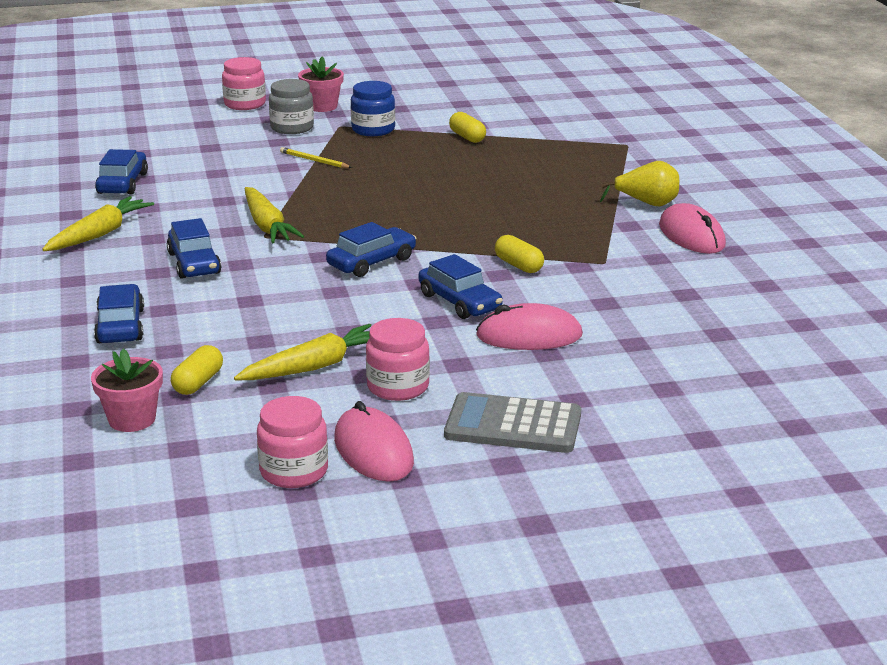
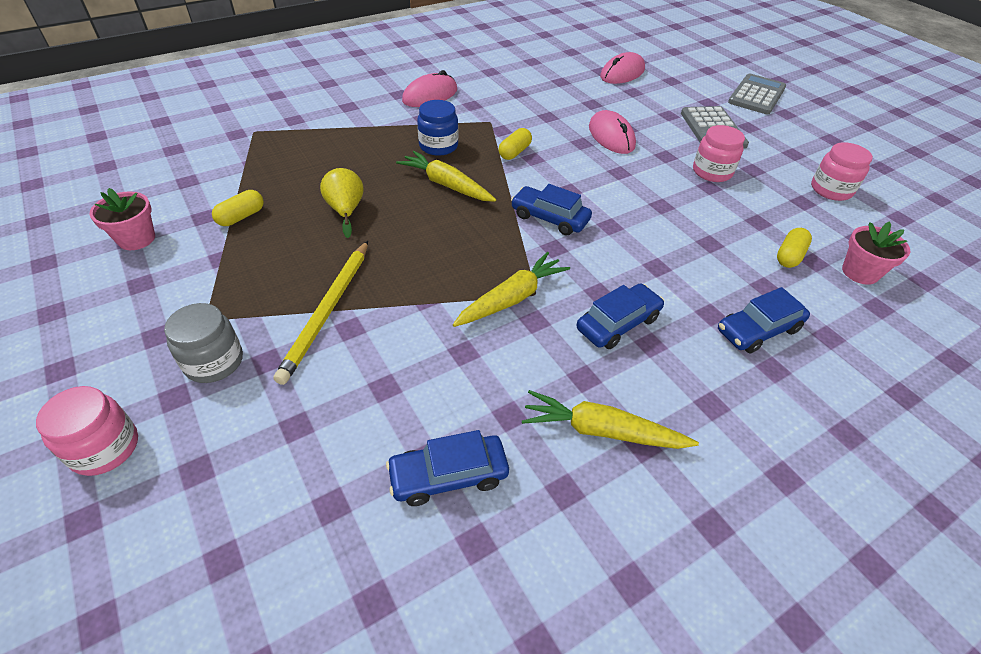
camera: 110 degrees left, 20 degrees up
yellow capsule [171,345,223,395] -> yellow capsule turned 60 degrees counterclockwise [777,228,812,268]
yellow carrot [234,324,371,380] -> yellow carrot moved to [396,151,496,202]
yellow pencil [280,147,352,168] -> yellow pencil [273,241,368,385], size x1.95
pink flower pot [298,57,344,112] -> pink flower pot moved to [89,188,155,250]
pink mouse [334,401,414,482] -> pink mouse moved to [600,52,645,84]
blue jar [351,81,395,136] -> blue jar moved to [417,100,458,156]
blue car [418,254,503,319] -> none
yellow pear [600,161,679,206] -> yellow pear moved to [320,168,364,238]
none -> grey calculator [728,74,786,114]

